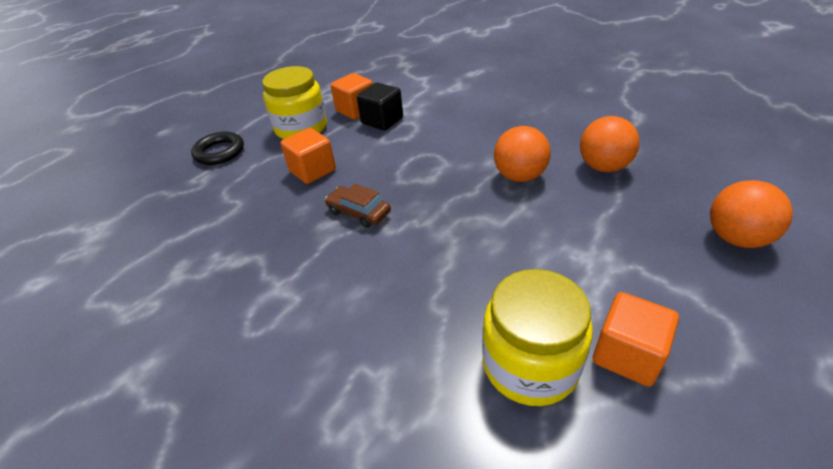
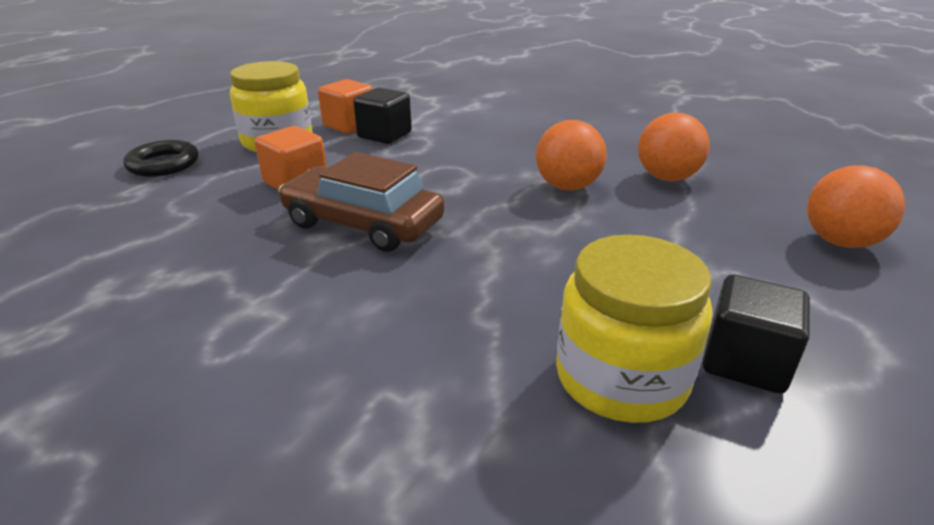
camera: 10 degrees left, 10 degrees down
brown car [325,184,391,228] -> brown car [279,152,445,252], size x1.81
orange cube [593,292,679,386] -> black cube [703,275,810,394]

